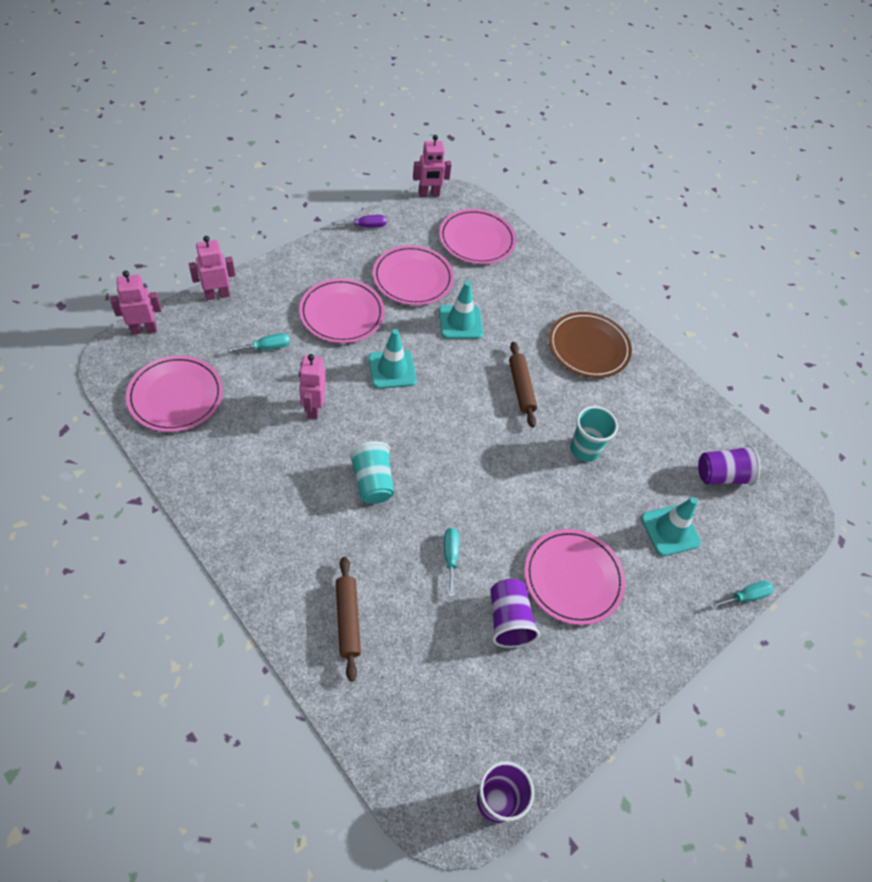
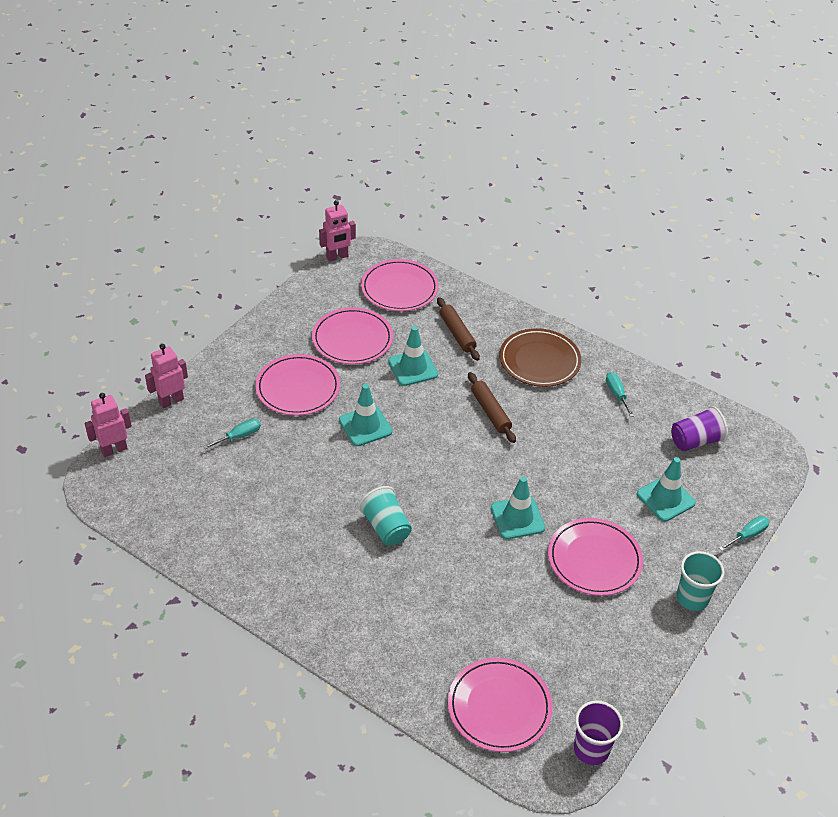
camera: 10 degrees left, 10 degrees down
pink plate [126,356,223,432] -> pink plate moved to [448,658,553,752]
pink robot [299,354,326,419] -> none
purple screwdriver [331,215,387,228] -> none
brown rolling pin [336,557,361,681] -> brown rolling pin moved to [437,297,480,361]
turquoise screwdriver [444,528,459,597] -> turquoise screwdriver moved to [606,372,634,417]
purple cup [490,579,540,648] -> none
turquoise cup [570,406,618,462] -> turquoise cup moved to [677,551,724,611]
none -> turquoise traffic cone [491,477,545,539]

